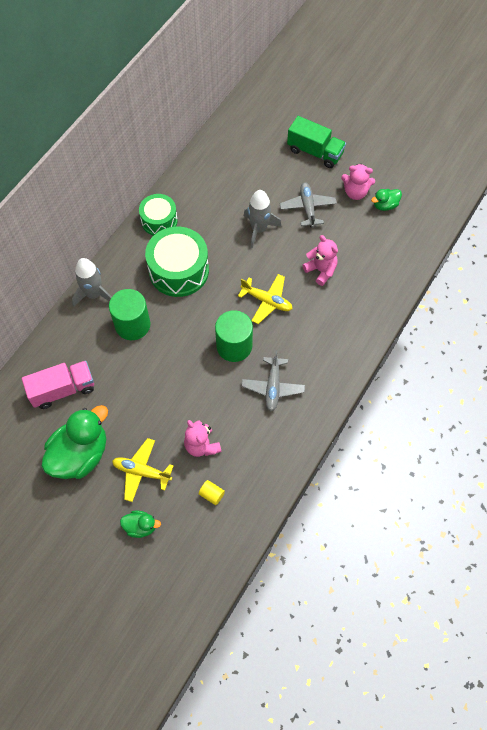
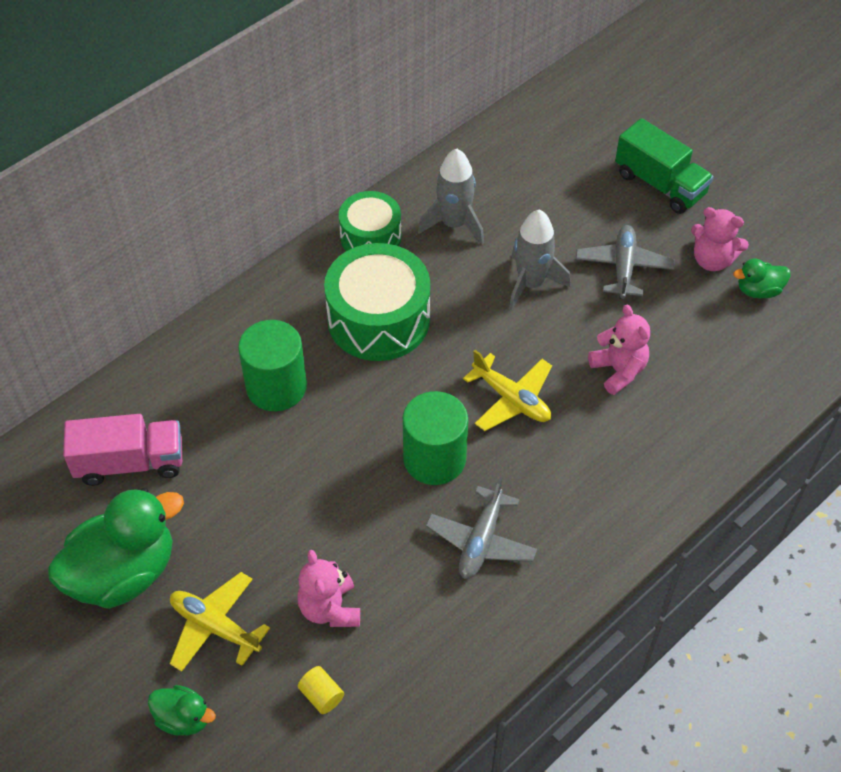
camera: 15 degrees right, 10 degrees down
grey rocket [72,258,112,306] -> grey rocket moved to [418,148,484,244]

